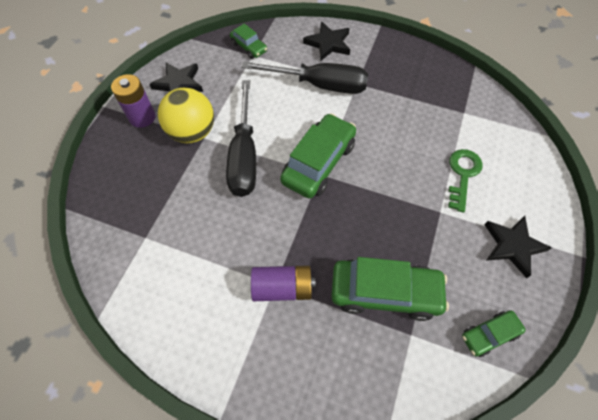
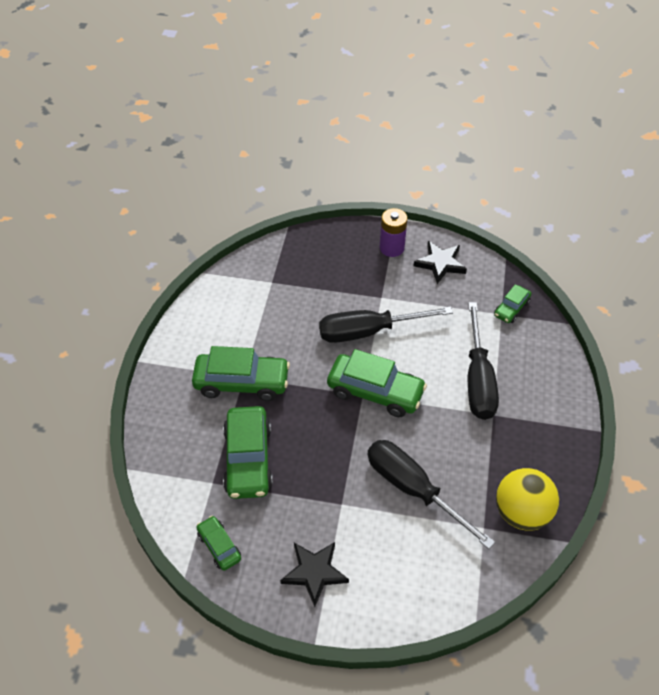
camera: 80 degrees right, 10 degrees down
yellow ball [158,88,214,143] -> yellow ball moved to [496,468,559,531]
purple battery [251,265,316,301] -> green car [192,346,290,401]
black star [303,22,350,61] -> none
green key [448,149,483,212] -> none
none -> black screwdriver [367,440,495,549]

